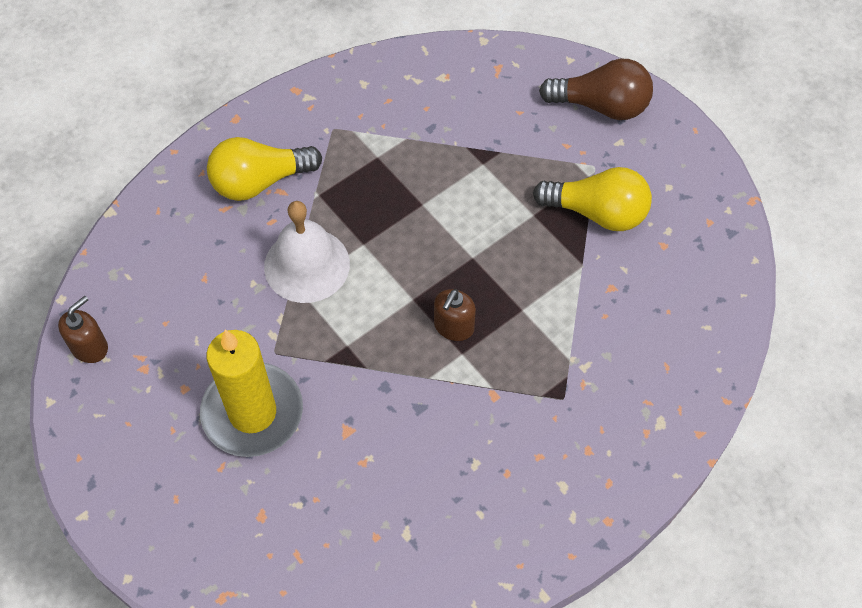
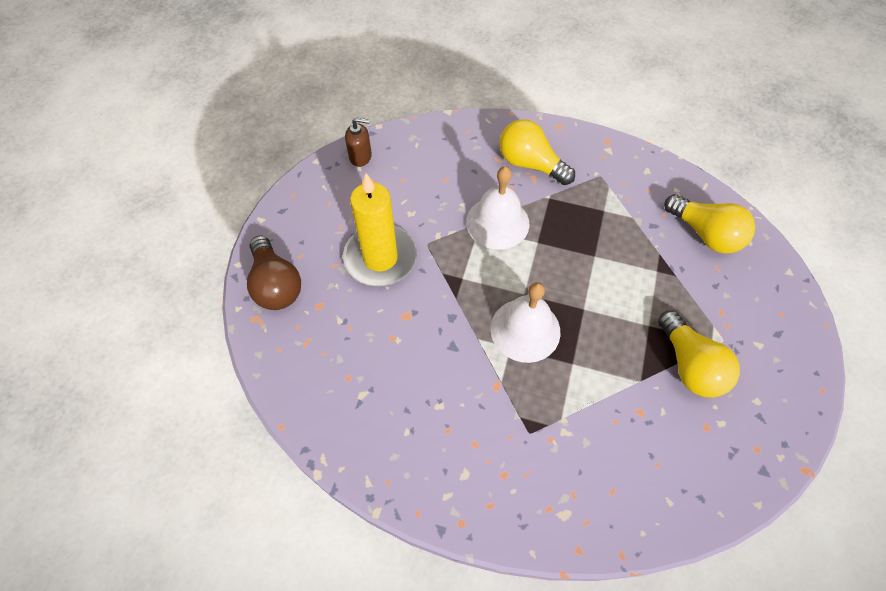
camera: 55 degrees right, 0 degrees up
brown soap dispenser [434,289,476,341] -> white bell [490,282,560,363]
brown light bulb [539,59,653,120] -> brown light bulb moved to [247,235,301,310]
none -> yellow light bulb [664,194,755,254]

